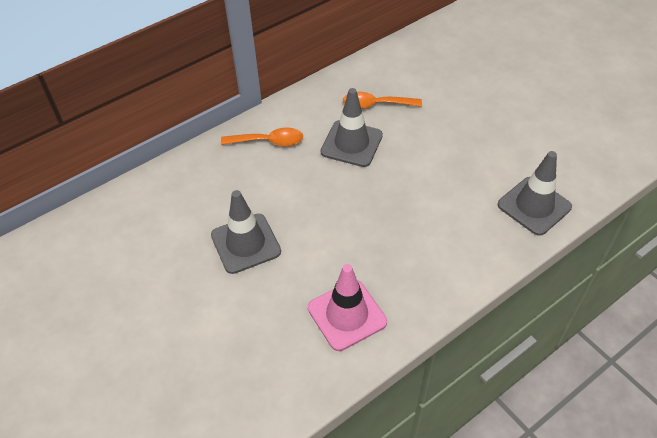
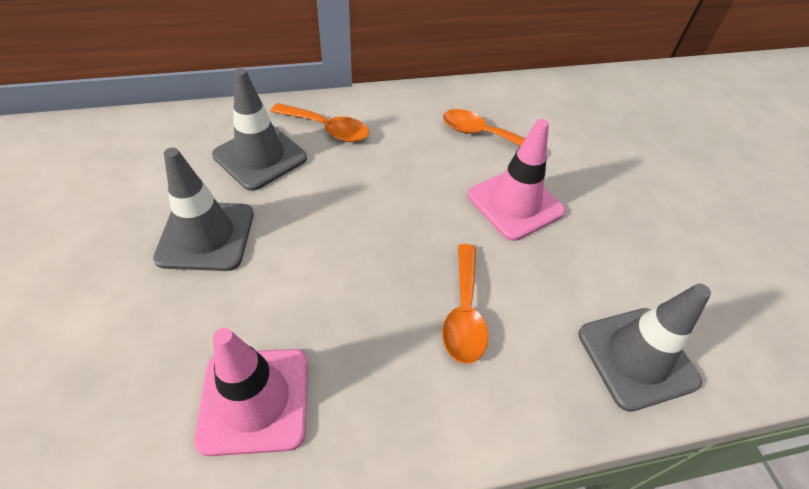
camera: 20 degrees right, 0 degrees up
grey traffic cone [320,88,383,167] -> grey traffic cone moved to [212,68,307,191]
none -> orange spoon [442,244,488,364]
none -> pink traffic cone [468,119,565,241]

